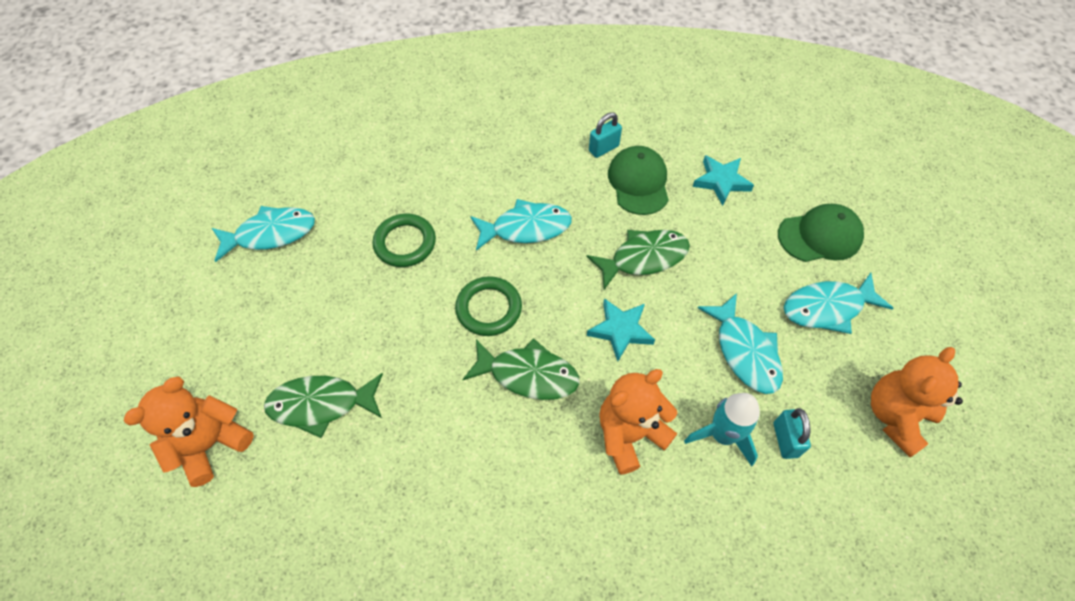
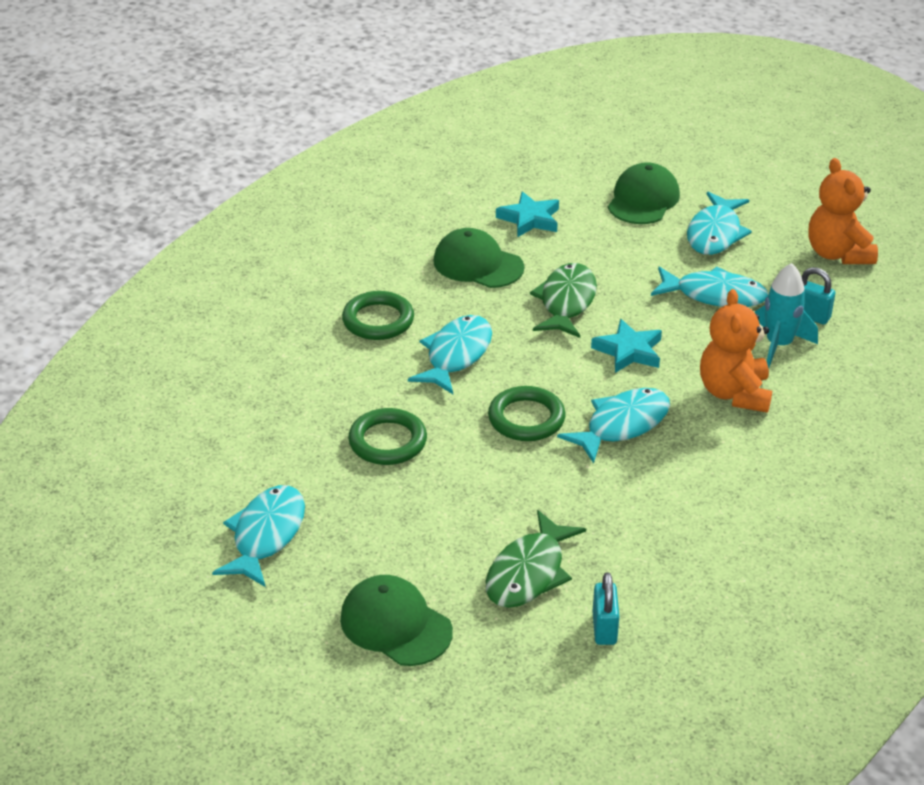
camera: 55 degrees left, 20 degrees down
orange teddy bear [124,377,254,487] -> none
green fish [462,338,580,400] -> turquoise fish [557,388,670,464]
turquoise padlock [589,112,622,158] -> turquoise padlock moved to [593,572,619,645]
none -> green cap [340,575,453,666]
none -> green ring [342,291,414,340]

